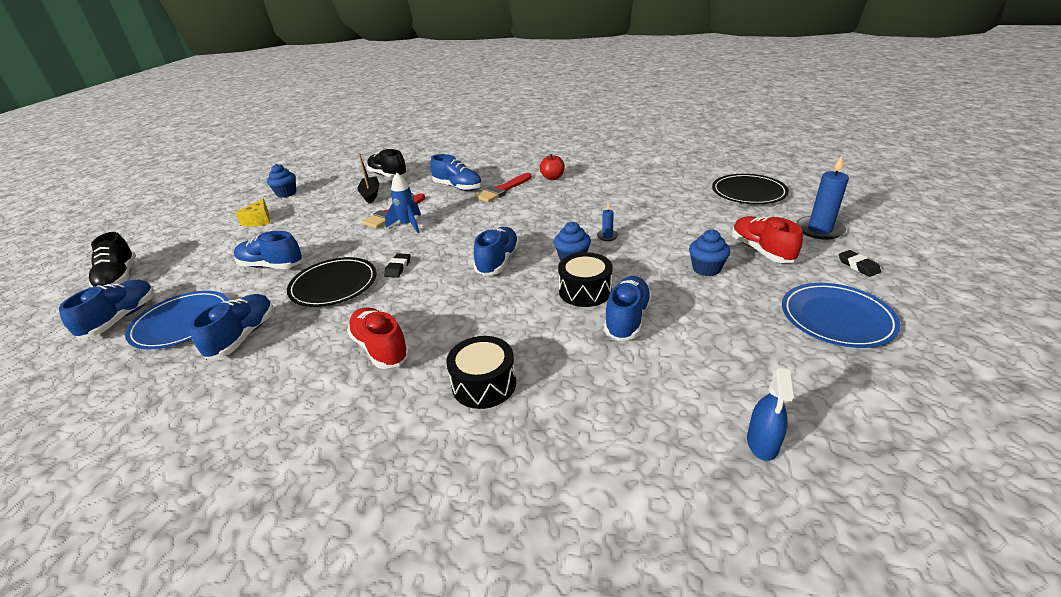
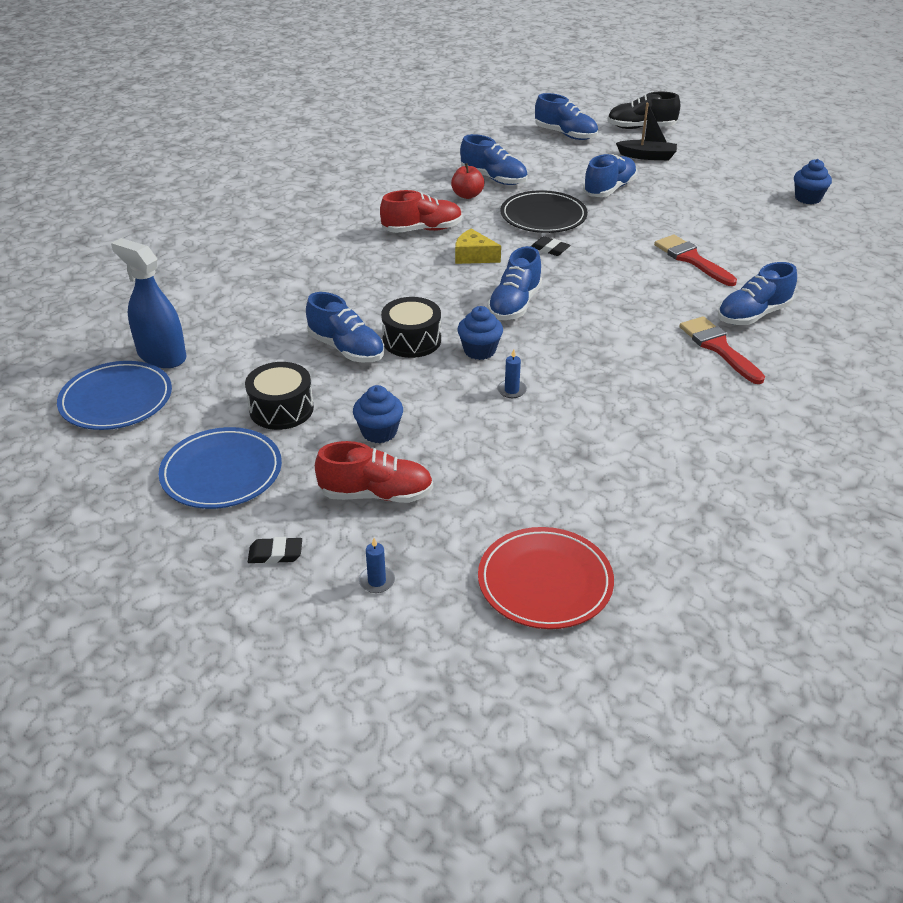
camera: 110 degrees right, 5 degrees up
blue plate [125,291,229,349] -> blue plate moved to [57,361,172,430]
yellow cheese [235,199,270,226] -> yellow cheese moved to [455,229,501,264]
black boat [357,153,379,204] -> black boat moved to [616,103,677,160]
black shoe [367,149,408,178] -> none
blue rocket [385,173,421,233] -> none
black drum [446,336,516,409] -> black drum moved to [245,362,314,430]
blue shoe [474,227,520,276] -> blue shoe turned 75 degrees clockwise [487,246,542,320]
red apple [540,154,565,180] -> red apple moved to [451,163,484,199]
black plate [712,174,789,204] -> red plate [478,527,614,629]
blue spray bottle [747,368,794,461] -> blue spray bottle [111,238,186,368], size x1.63
blue candle [796,155,849,240] -> blue candle [359,538,395,593], size x0.49

